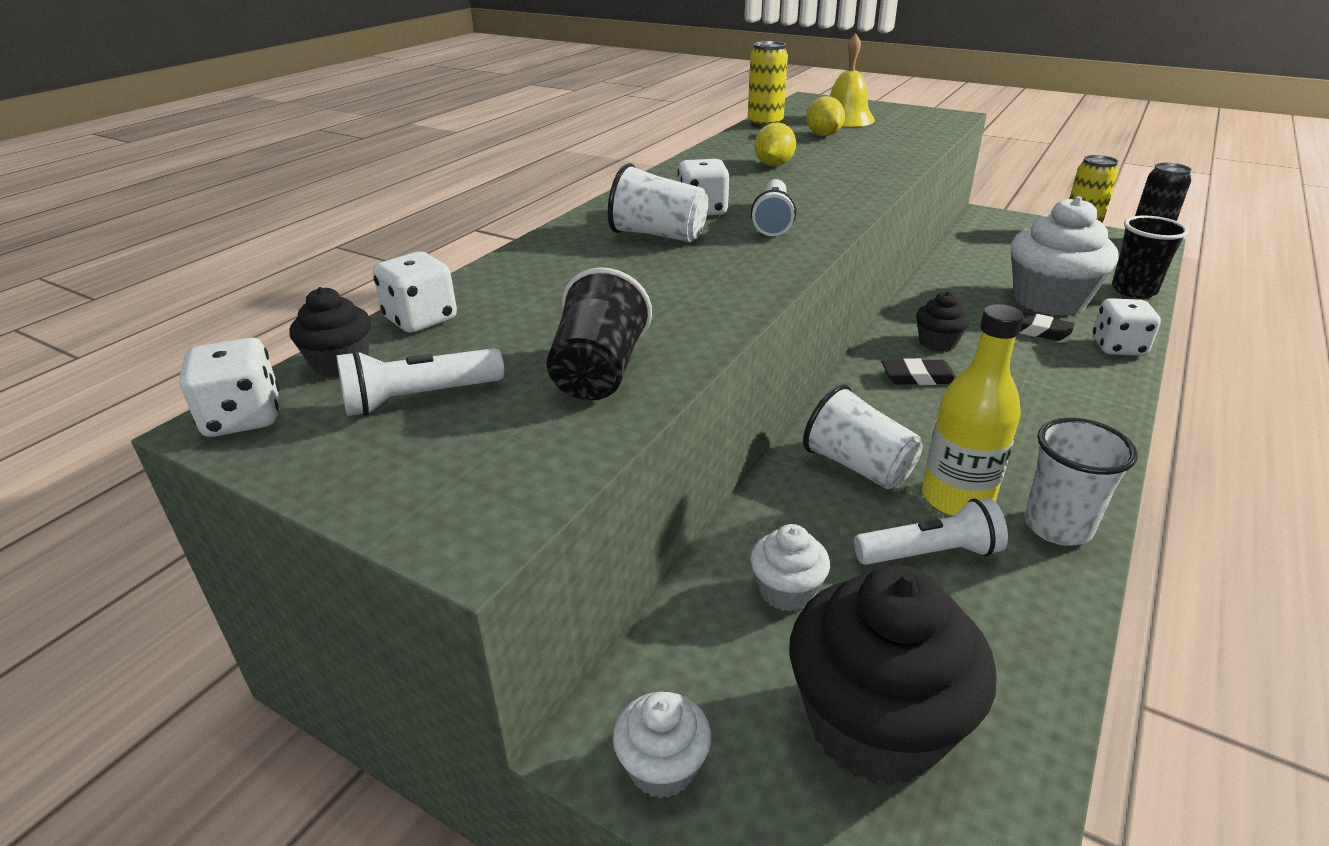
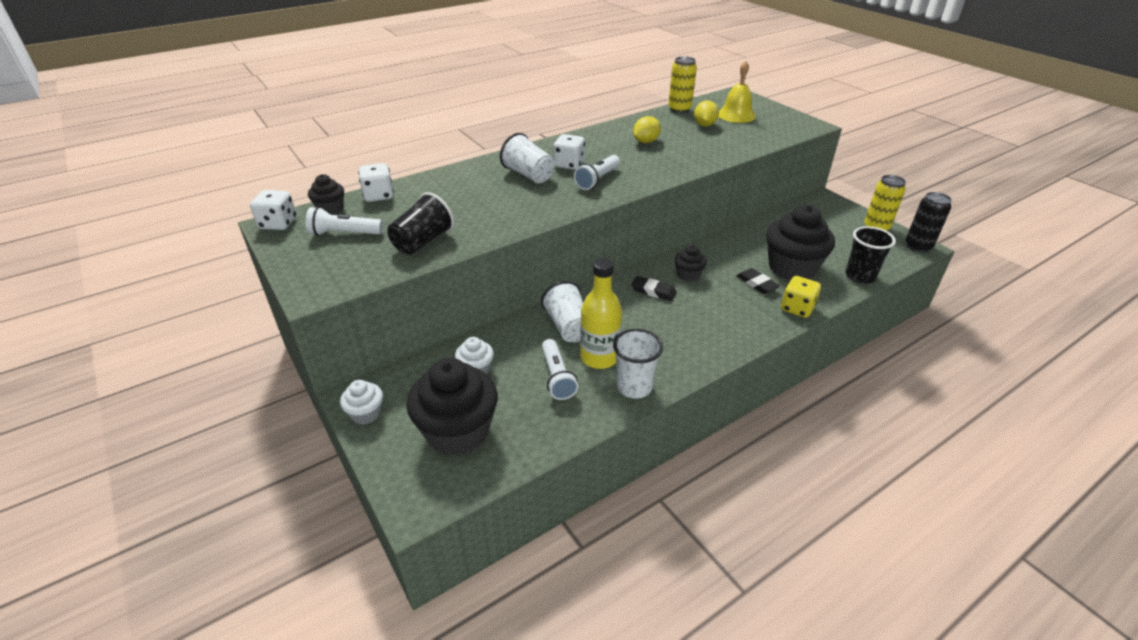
camera: 25 degrees right, 5 degrees up
white flashlight [854,498,1008,565] -> white flashlight turned 60 degrees clockwise [542,339,578,400]
white cupcake [1011,196,1118,316] -> black cupcake [766,205,835,280]
white dice [1093,298,1161,356] -> yellow dice [781,276,821,318]

